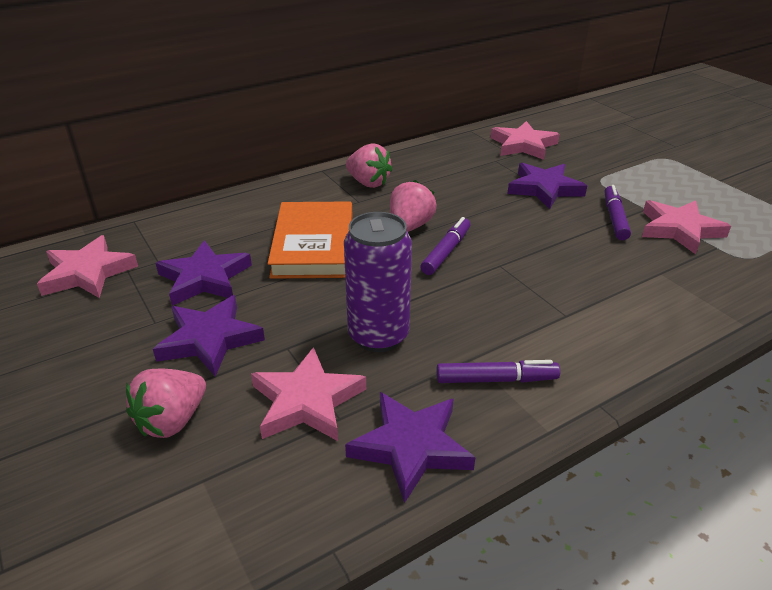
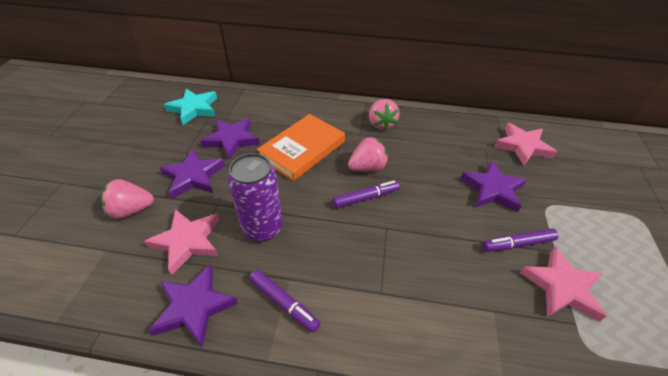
camera: 40 degrees right, 10 degrees up
pink star [37,235,138,298] -> turquoise star [164,89,217,125]
purple marker [605,185,631,240] -> purple marker turned 150 degrees counterclockwise [482,228,558,252]

